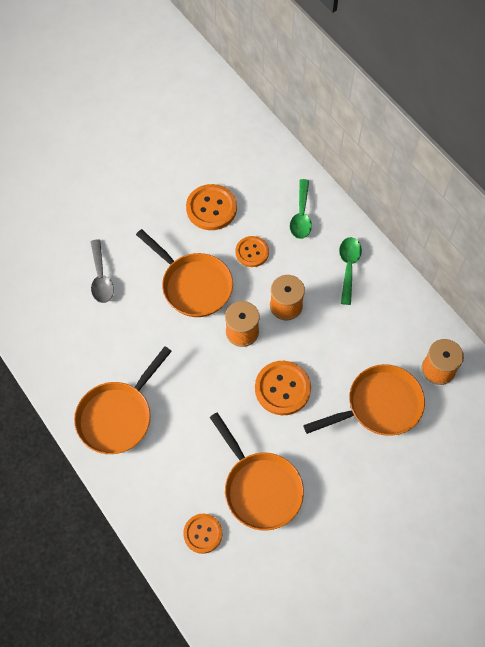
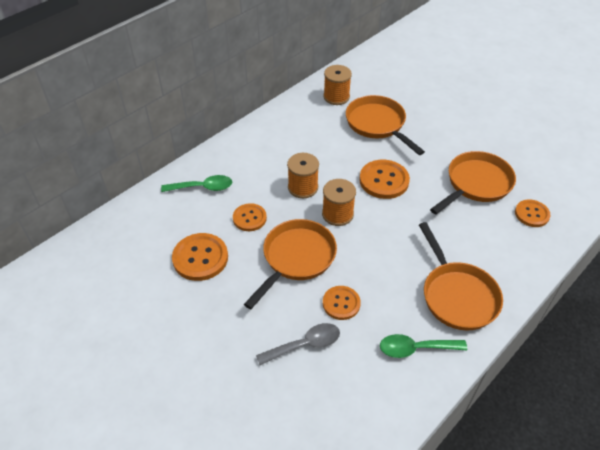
camera: 100 degrees left, 15 degrees down
orange pan [74,346,172,454] -> orange pan turned 45 degrees clockwise [419,222,503,331]
green spoon [339,237,362,305] -> green spoon moved to [380,334,467,358]
none -> orange button [323,286,361,320]

